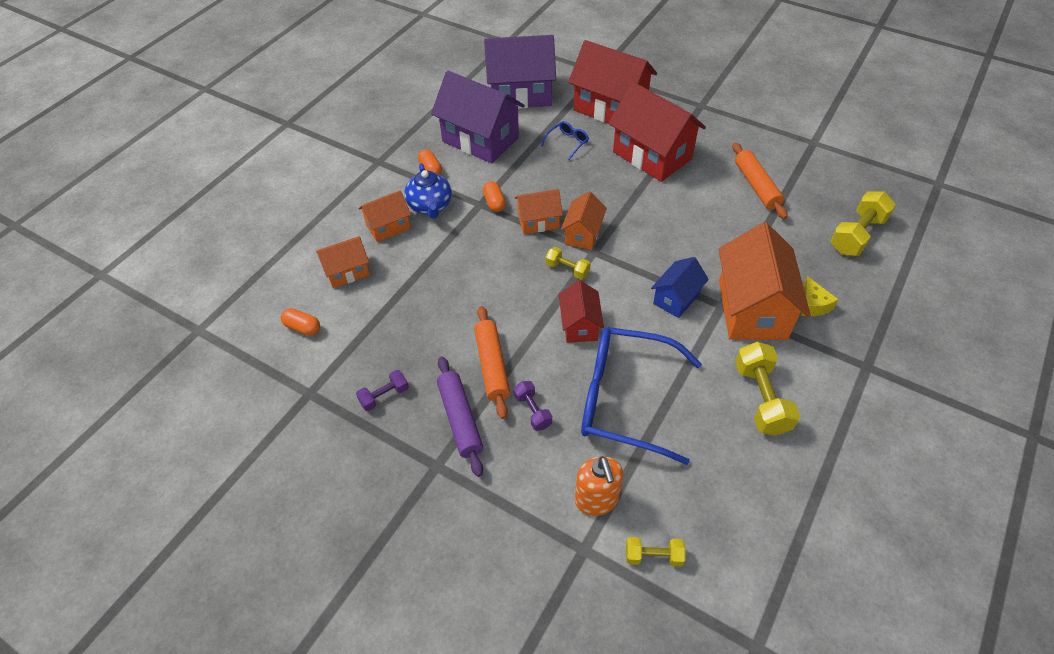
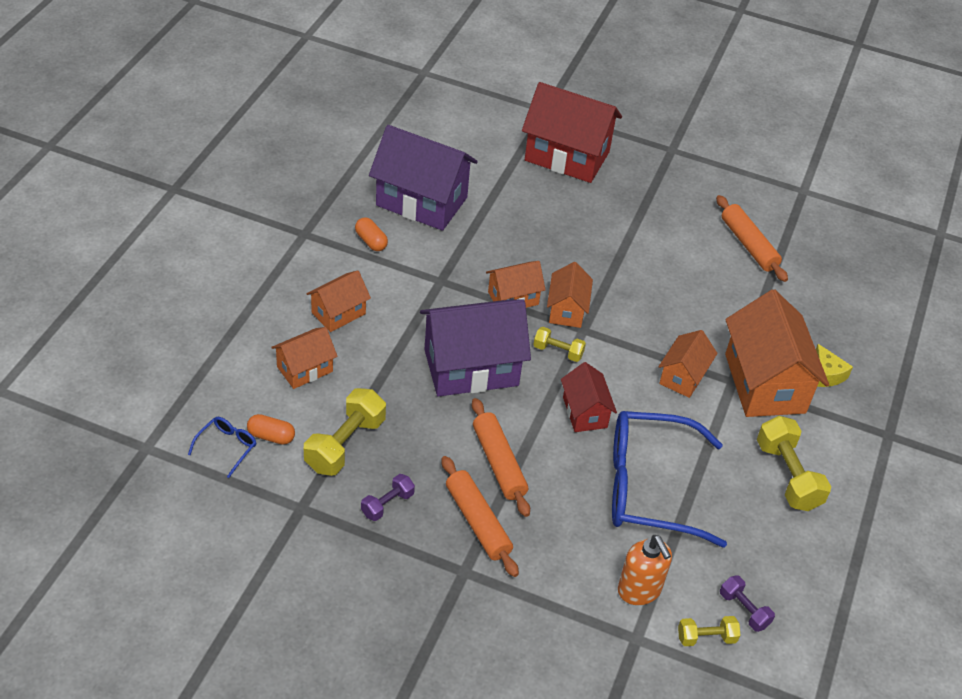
camera: 15 degrees left, 5 degrees down
blue teapot [404,163,452,219] -> none
purple rolling pin [437,356,483,477] -> orange rolling pin [442,456,519,577]
orange capsule [483,181,506,212] -> none
purple house [484,35,556,109] -> purple house moved to [420,299,531,397]
purple dumbbell [514,381,552,431] -> purple dumbbell moved to [720,575,775,632]
blue glasses [541,121,589,160] -> blue glasses moved to [188,417,257,478]
red house [608,82,706,182] -> none
blue house [651,257,709,318] -> orange house [658,330,718,398]
yellow dumbbell [831,191,896,256] -> yellow dumbbell moved to [304,388,386,476]

